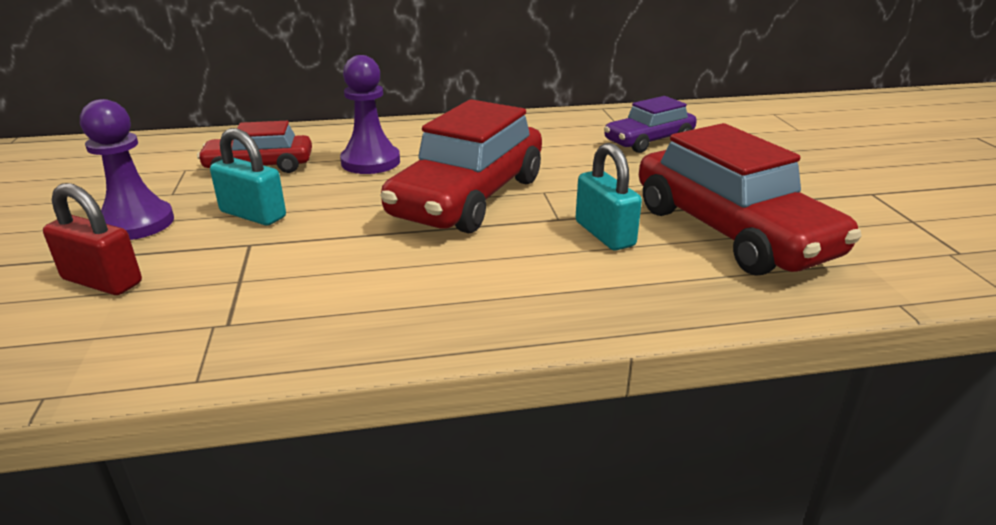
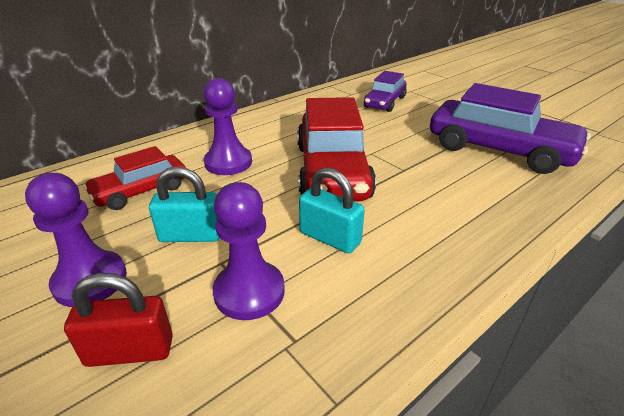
camera: 30 degrees left, 5 degrees up
turquoise padlock [576,143,642,251] -> turquoise padlock moved to [299,167,365,253]
red car [639,123,862,276] -> purple car [430,83,591,174]
none -> purple pawn [213,182,285,320]

